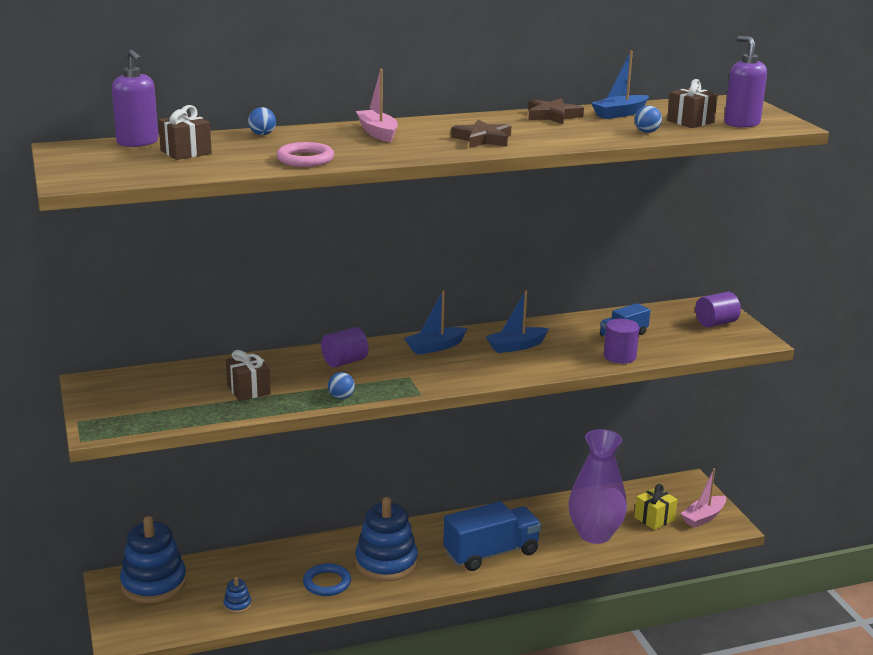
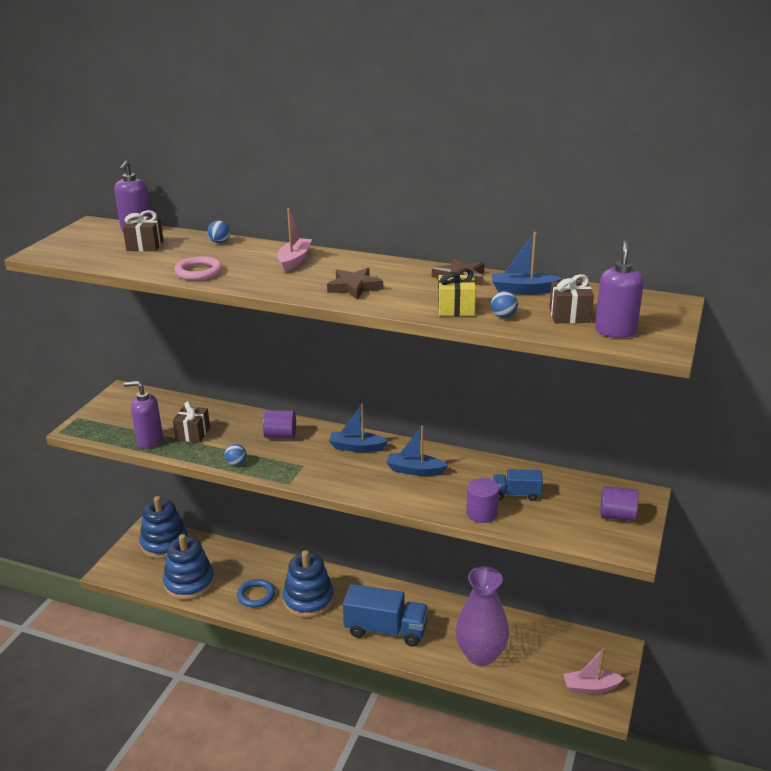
camera: 40 degrees right, 5 degrees up
blue stacking toy [224,577,251,614] -> blue stacking toy [163,534,215,600], size x2.40
yellow gift [634,484,678,530] -> yellow gift moved to [438,268,476,316]
none -> purple soap dispenser [124,381,163,449]

